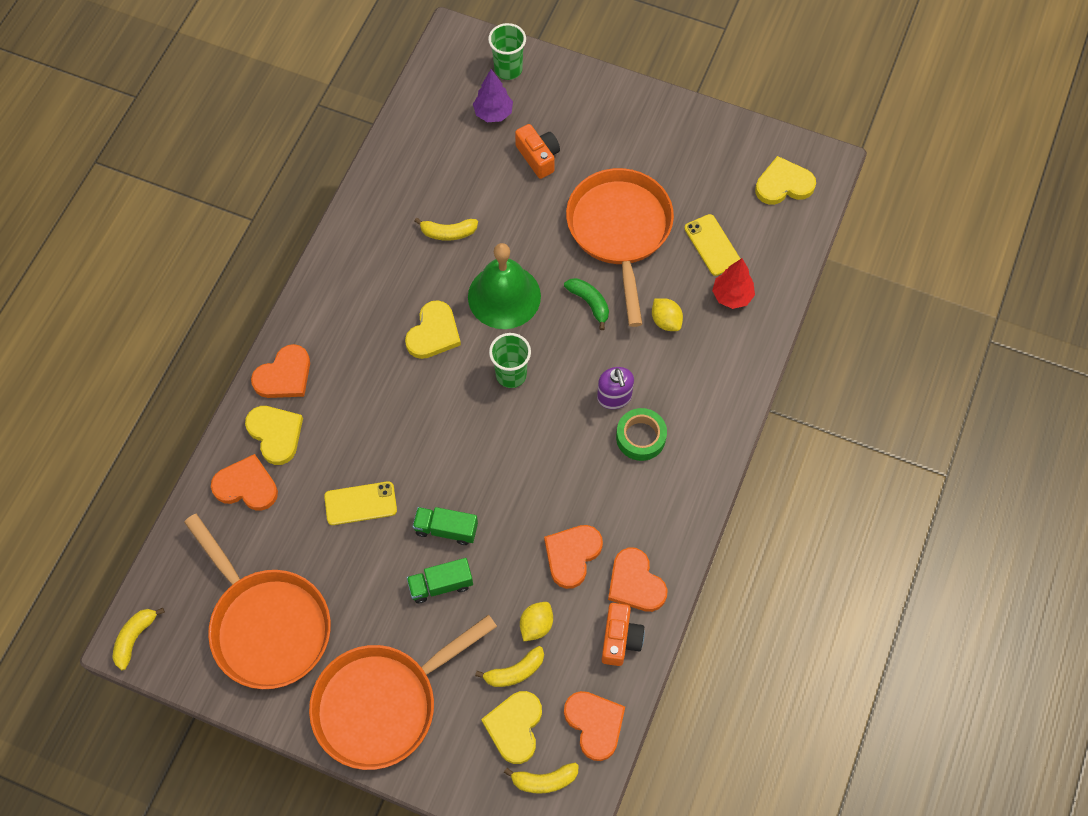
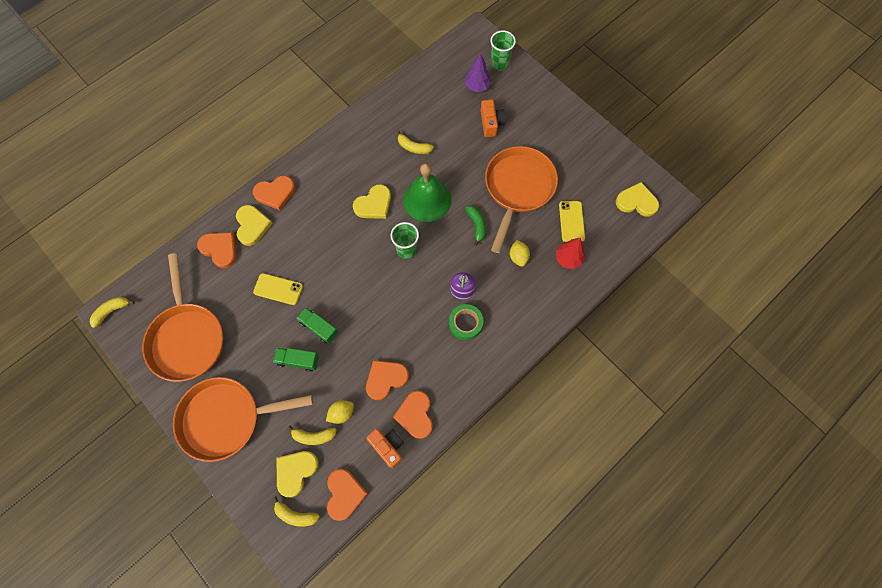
camera: 25 degrees right, 5 degrees up
orange camera [601,603,645,666] -> orange camera turned 75 degrees counterclockwise [366,429,404,468]

